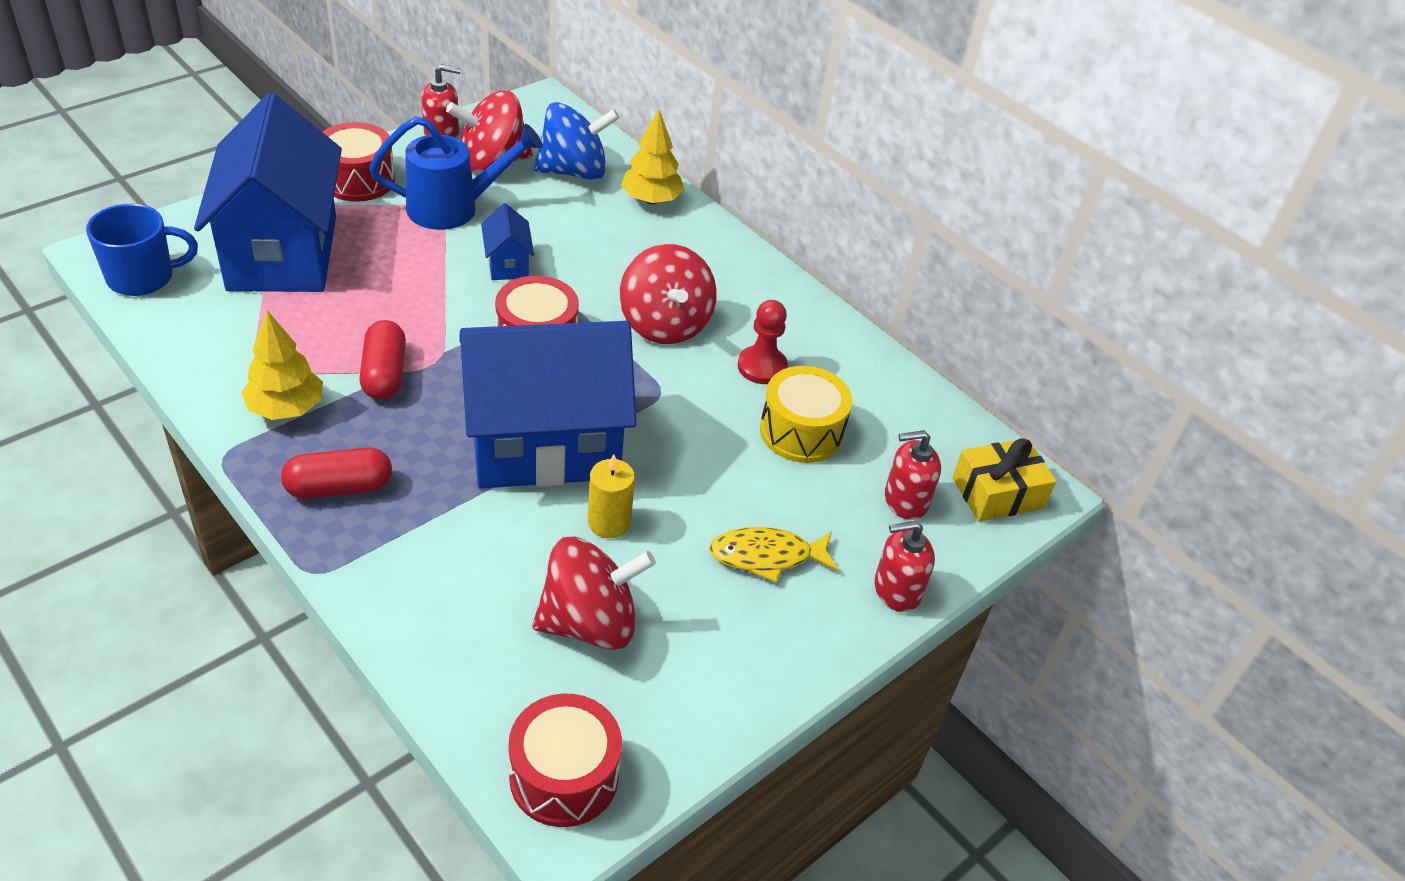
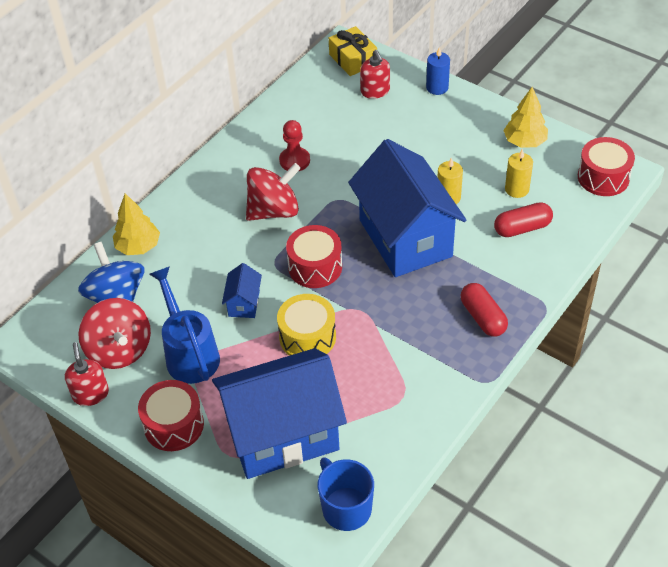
camera: 95 degrees left, 5 degrees up
yellow tree [241,311,323,420] -> yellow tree moved to [503,87,548,148]
red capsule [360,320,406,400] -> red capsule moved to [494,202,553,237]
blue house [481,203,534,280] -> blue house turned 60 degrees counterclockwise [222,263,262,318]
red spinning top [532,537,656,650] -> yellow candle [505,149,533,198]
yellow fish [709,527,839,583] -> none
yellow drum [760,366,853,463] -> yellow drum moved to [277,294,336,356]
red soap dispenser [874,521,935,612] -> blue candle [426,47,450,95]

